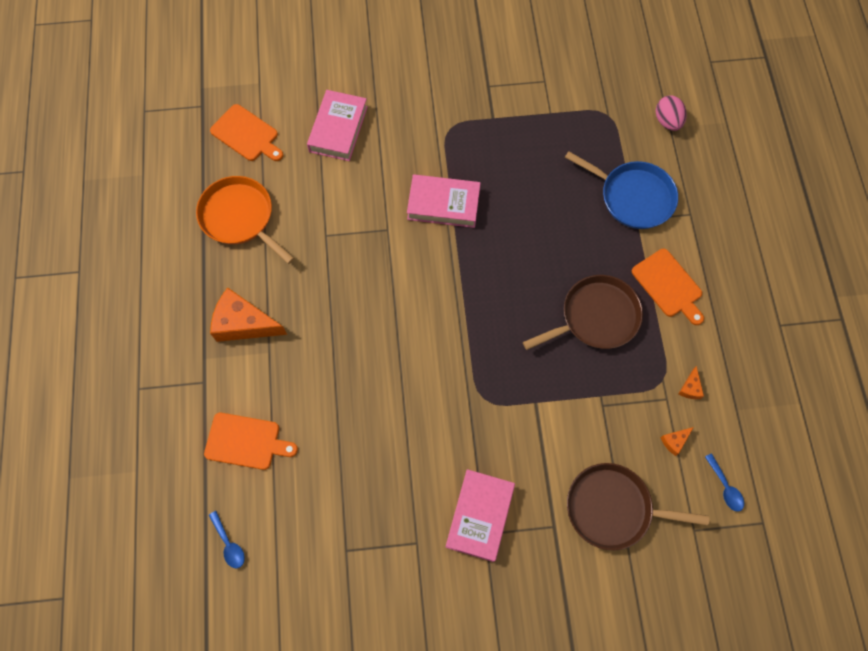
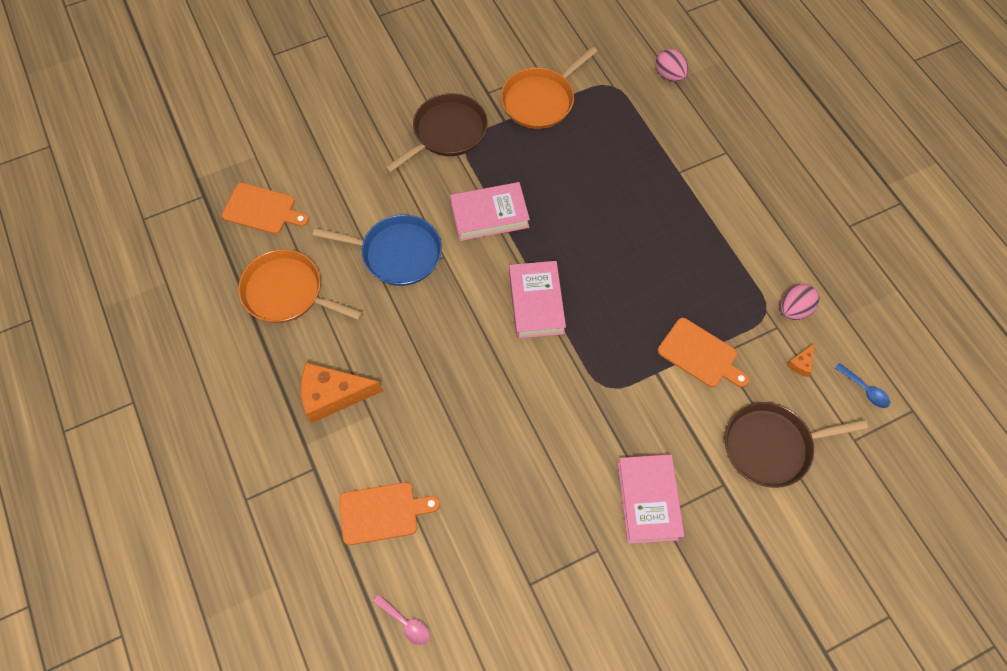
camera: 20 degrees left, 5 degrees down
blue spoon [209,511,245,568] -> pink spoon [373,594,430,645]
pink book [307,90,368,161] -> pink book moved to [509,261,566,339]
brown pan [523,275,643,350] -> brown pan moved to [385,93,488,173]
blue pan [565,151,678,229] -> blue pan moved to [313,215,442,286]
orange cutting board [632,249,704,325] -> orange cutting board moved to [658,318,749,387]
orange cheese [678,366,704,399] -> pink egg [781,284,820,320]
none -> orange pan [501,46,598,129]

